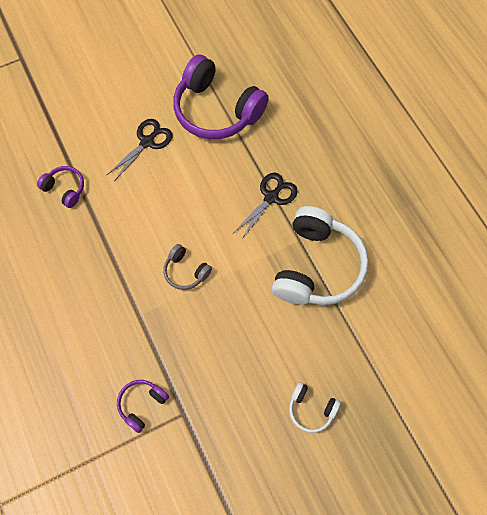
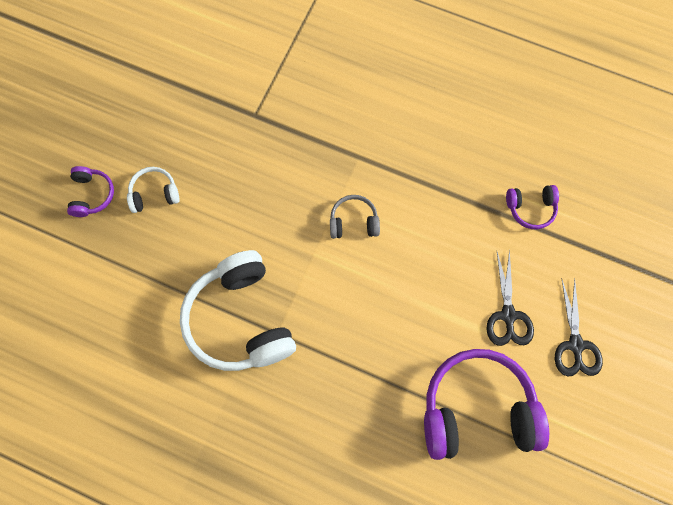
camera: 140 degrees right, 5 degrees up
purple headphones [117,380,169,433] -> purple headphones moved to [67,166,114,217]
black scissors [233,173,298,240] -> black scissors moved to [555,278,603,376]

